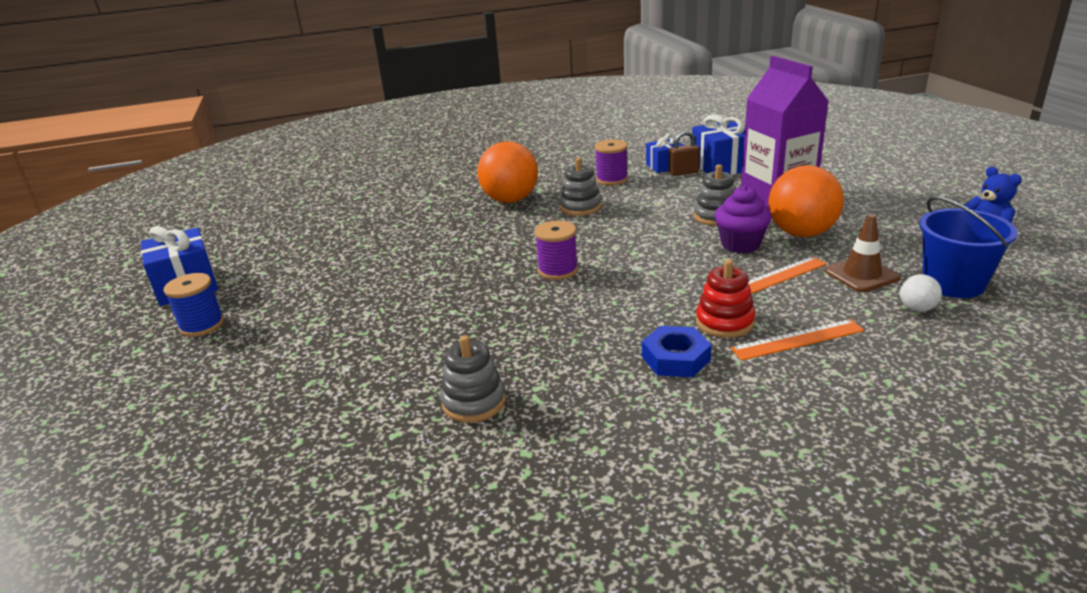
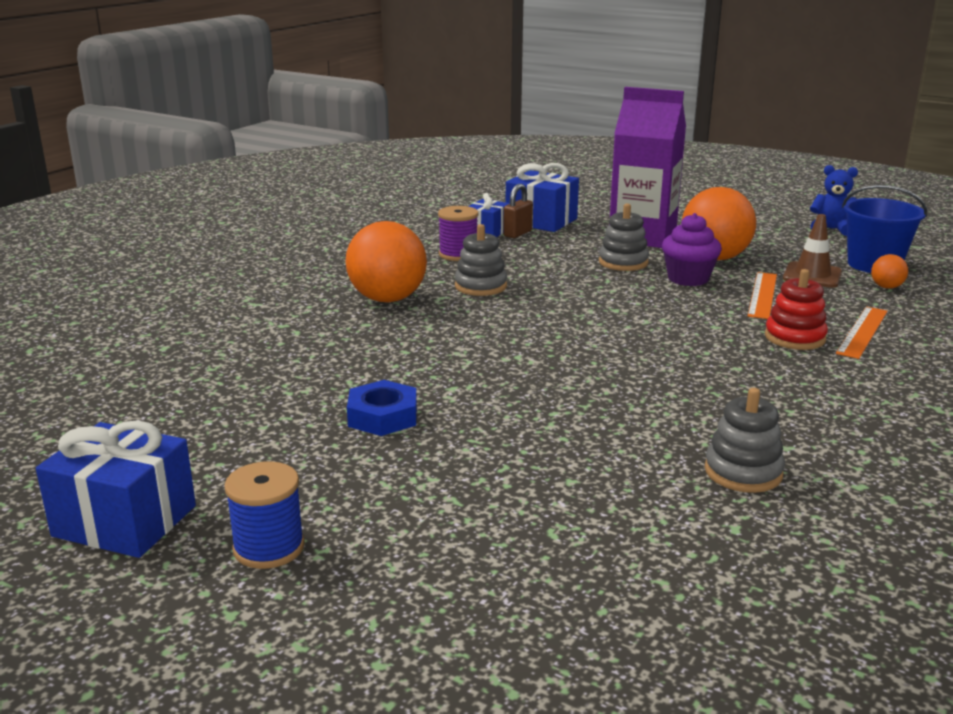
camera: 45 degrees left, 5 degrees down
purple spool [535,221,578,280] -> none
blue nut [642,326,712,377] -> blue nut moved to [347,380,417,436]
white ball [900,274,942,312] -> orange ball [871,254,908,289]

